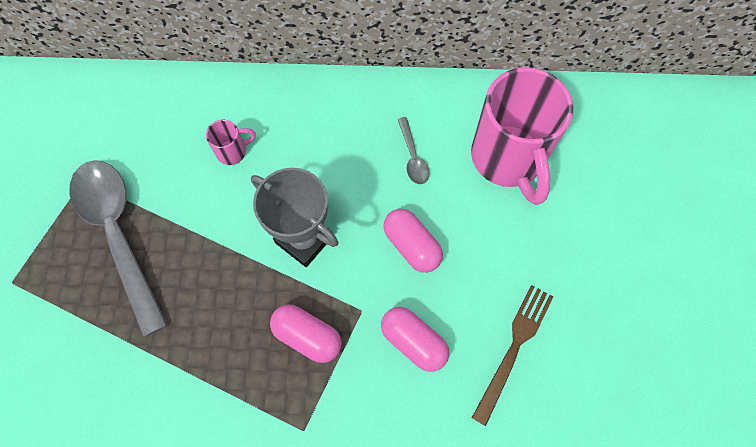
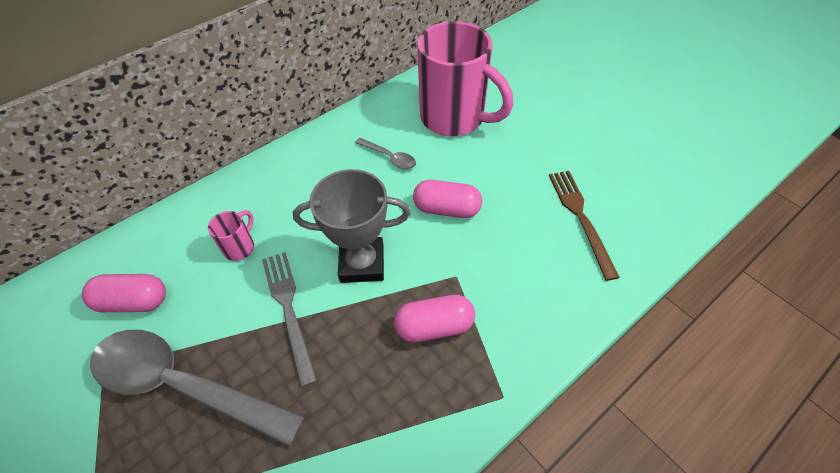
camera: 40 degrees left, 15 degrees down
pink capsule [381,307,449,372] -> pink capsule moved to [82,274,166,312]
none -> grey fork [262,252,317,387]

